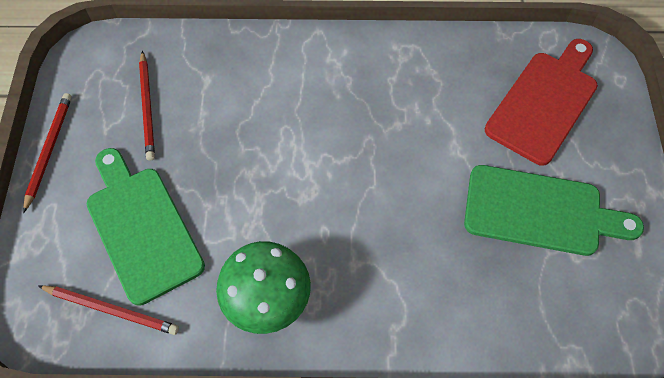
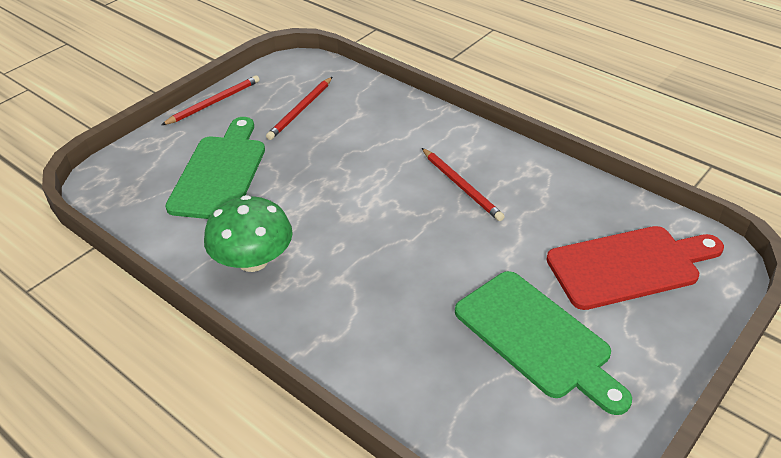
camera: 40 degrees right, 20 degrees down
red pencil [39,285,179,335] -> red pencil moved to [422,148,505,221]

